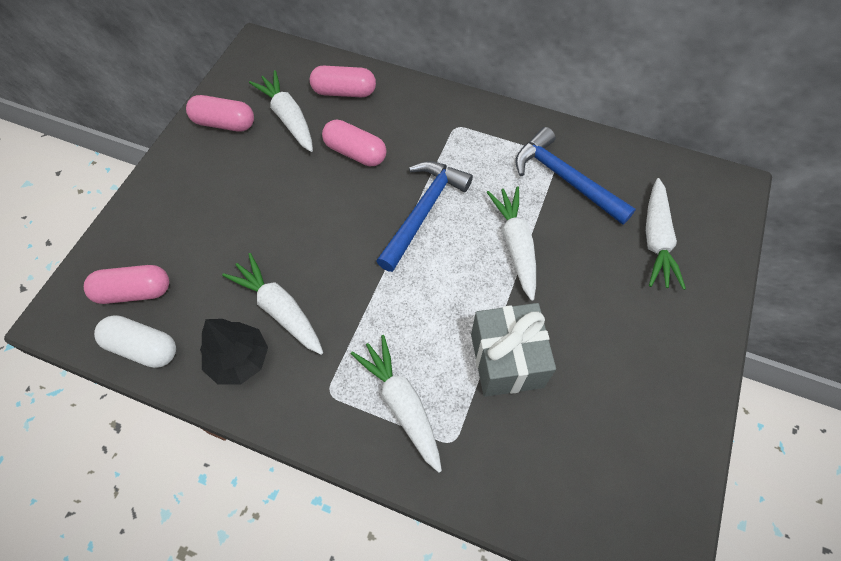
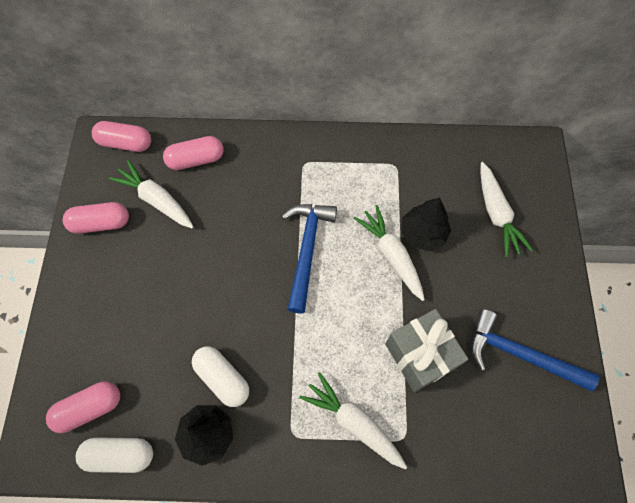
camera: 20 degrees left, 5 degrees up
white carrot [222,253,323,355] -> white capsule [192,346,249,407]
pink capsule [322,120,386,166] -> pink capsule moved to [92,121,151,152]
blue hammer [515,127,636,225] -> blue hammer moved to [470,309,599,391]
none -> black tree [402,198,451,251]

